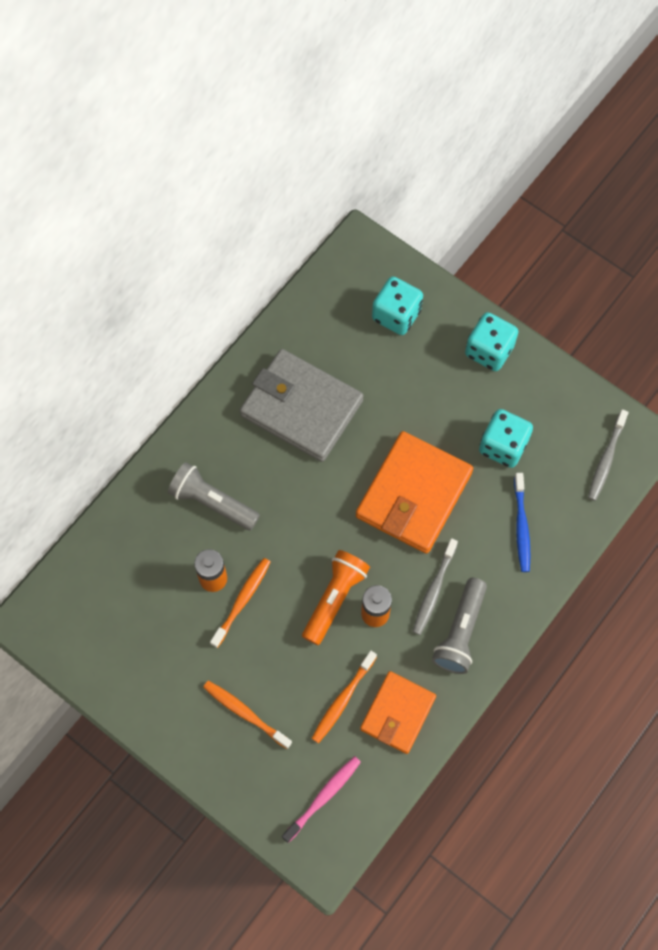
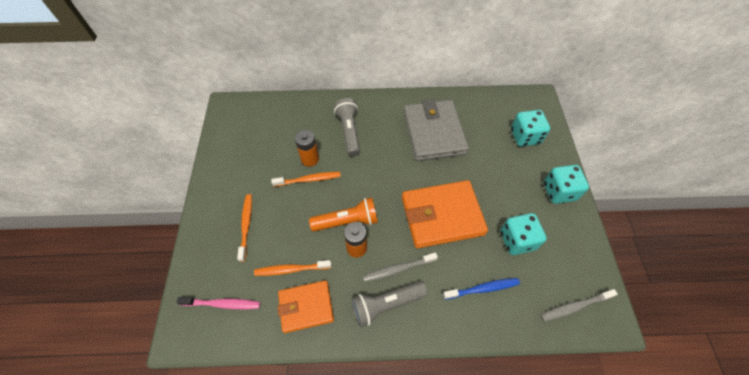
camera: 50 degrees right, 10 degrees down
blue toothbrush [514,473,530,572] -> blue toothbrush turned 150 degrees counterclockwise [443,278,520,300]

